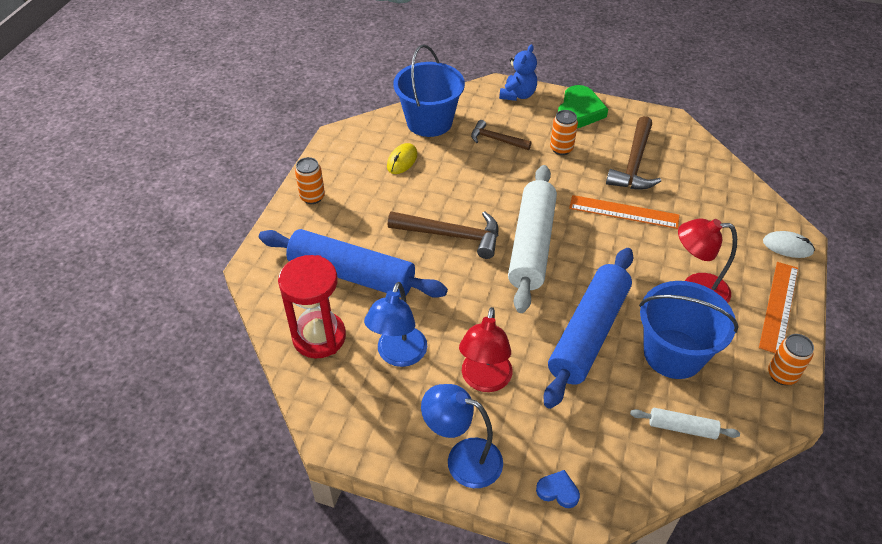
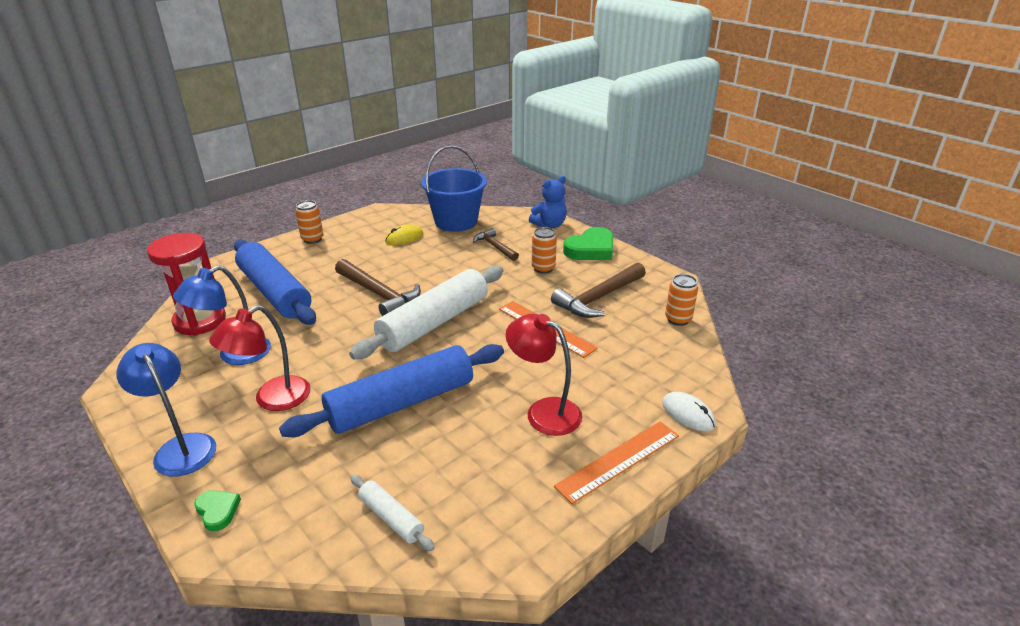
camera: 30 degrees right, 15 degrees down
blue heart [536,470,580,508] -> green heart [194,490,241,531]
blue bucket [639,281,739,379] -> none
orange can [768,334,814,385] -> orange can moved to [665,274,698,326]

